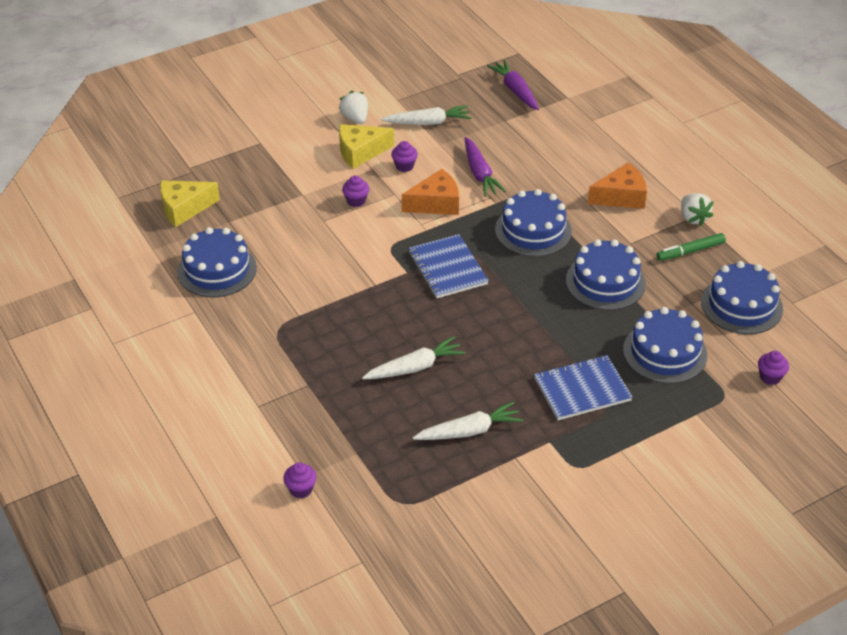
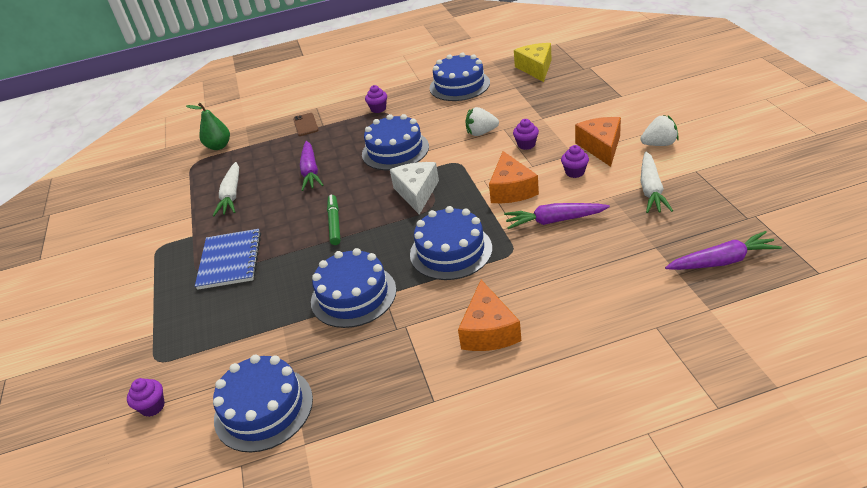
camera: 110 degrees right, 5 degrees down
purple cupcake [283,462,317,498] -> purple cupcake moved to [365,85,387,113]
yellow cheese [339,124,394,169] -> orange cheese [575,117,621,167]
white carrot [362,336,466,379] -> purple carrot [300,141,324,191]
blue notebook [409,234,489,298] -> white cheese [390,162,439,215]
blue cake [623,307,707,384] -> blue cake moved to [362,114,429,170]
green marker [656,233,726,261] -> green marker moved to [327,195,340,245]
white strawberry [681,193,714,226] -> white strawberry moved to [465,107,499,136]
none -> green pear [186,103,230,150]
none -> brown phone [293,113,318,136]

